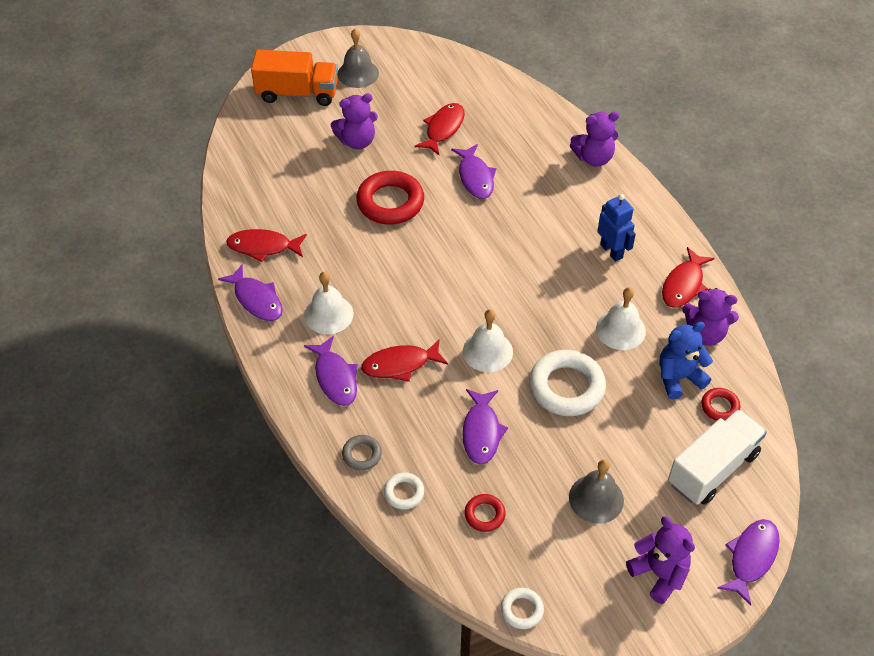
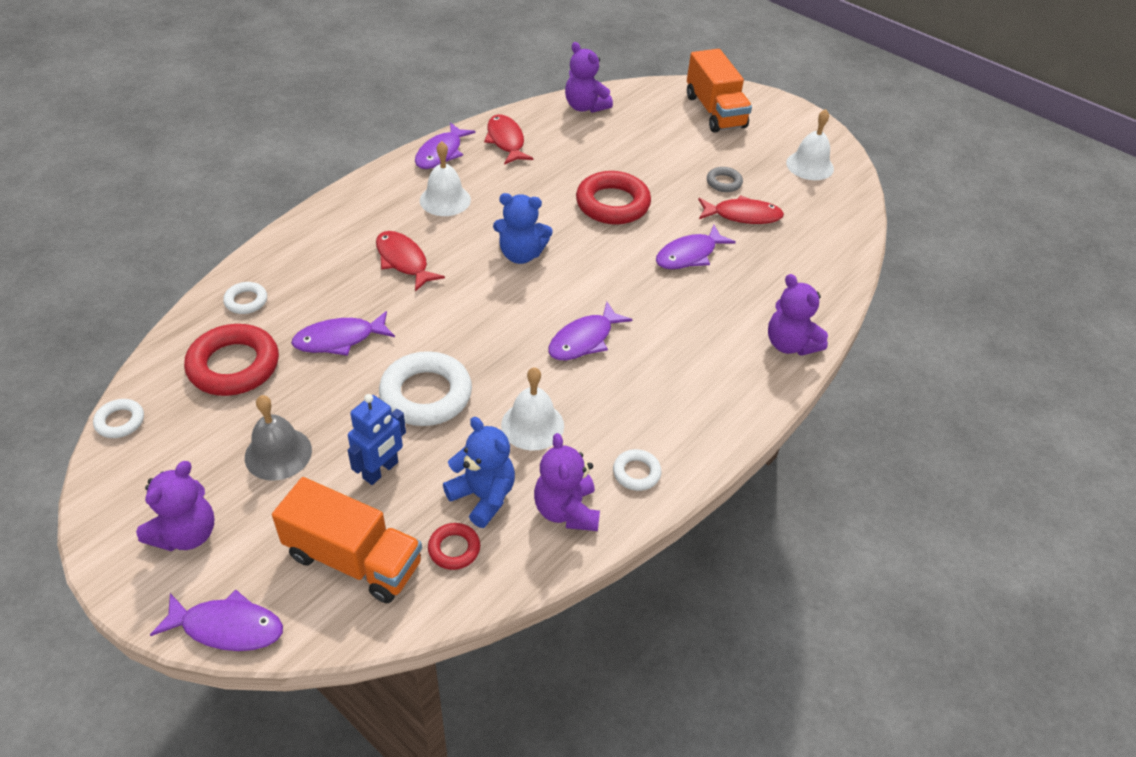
camera: 65 degrees right, 5 degrees down
purple fish [304,336,358,406] -> purple fish moved to [548,302,633,360]
purple teddy bear [331,93,378,149] -> purple teddy bear moved to [565,42,613,113]
grey bell [337,28,379,88] -> none
grey ring [342,435,382,471] -> grey ring moved to [707,167,743,192]
white bell [463,309,513,372] -> white bell moved to [786,109,834,180]
red ring [464,494,506,532] -> red ring [184,324,279,396], size x2.00
blue robot [598,194,636,262] -> blue robot moved to [348,394,406,485]
red fish [662,247,715,308] -> white ring [613,449,662,491]
white truck [668,409,767,505] -> orange truck [272,477,422,603]
none -> blue teddy bear [493,193,553,264]

